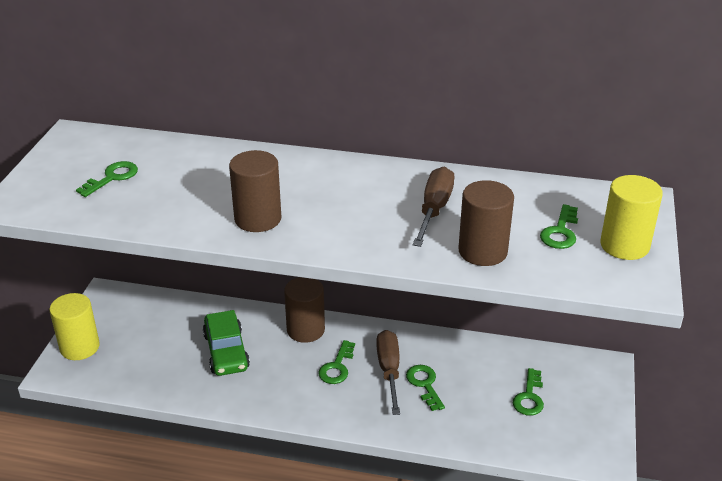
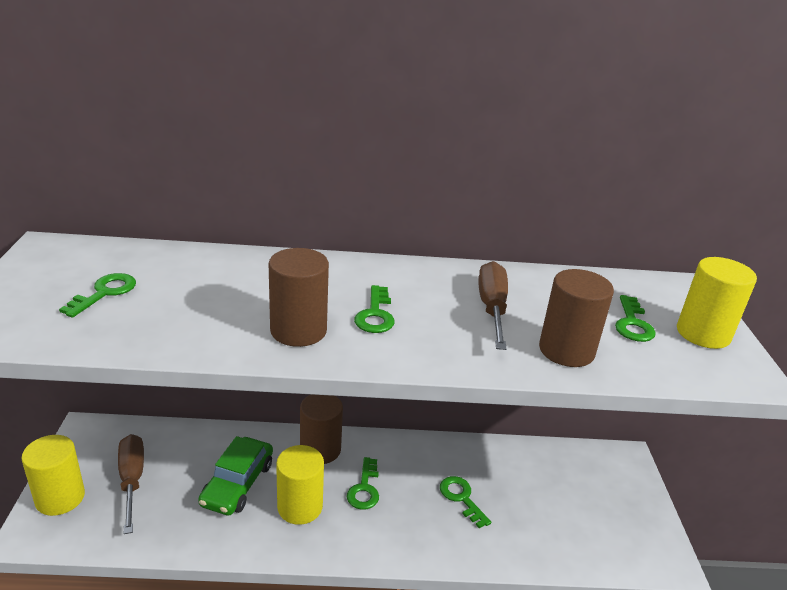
camera: 15 degrees left, 5 degrees down
green car [203,310,250,376] -> green car turned 45 degrees clockwise [198,436,273,516]
brown screwdriver [376,330,400,415] -> brown screwdriver moved to [118,434,144,534]
green key [513,368,544,416] -> green key moved to [354,285,395,333]
none -> yellow cylinder [276,445,324,525]

